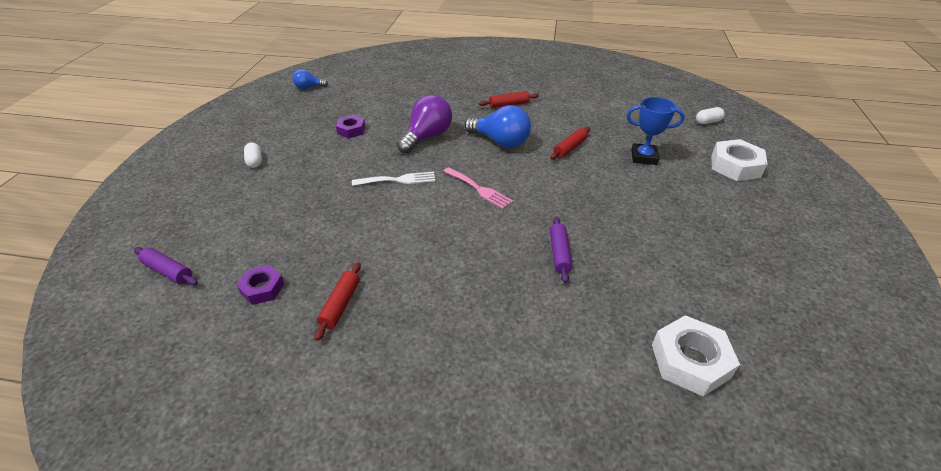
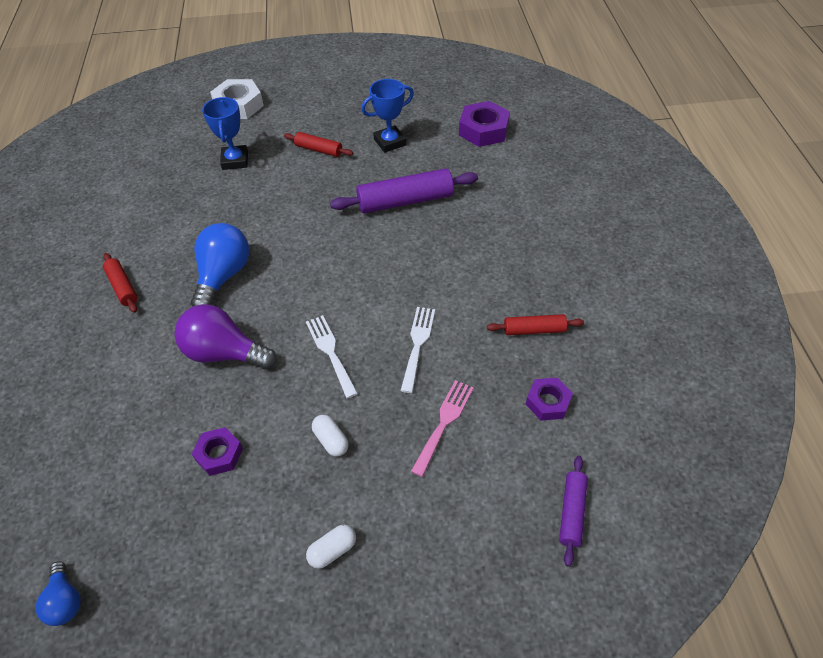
camera: 105 degrees left, 10 degrees up
pink fork [443,167,513,209] -> pink fork moved to [411,380,474,477]
red rolling pin [550,127,590,159] -> red rolling pin moved to [284,132,353,157]
purple rolling pin [550,217,572,283] -> purple rolling pin [330,168,478,213], size x1.82
white nut [652,315,740,397] -> purple nut [459,101,510,147]
white capsule [696,107,725,124] -> white capsule moved to [312,415,349,456]
none -> blue trophy [361,79,414,153]
none -> white fork [401,307,435,393]

